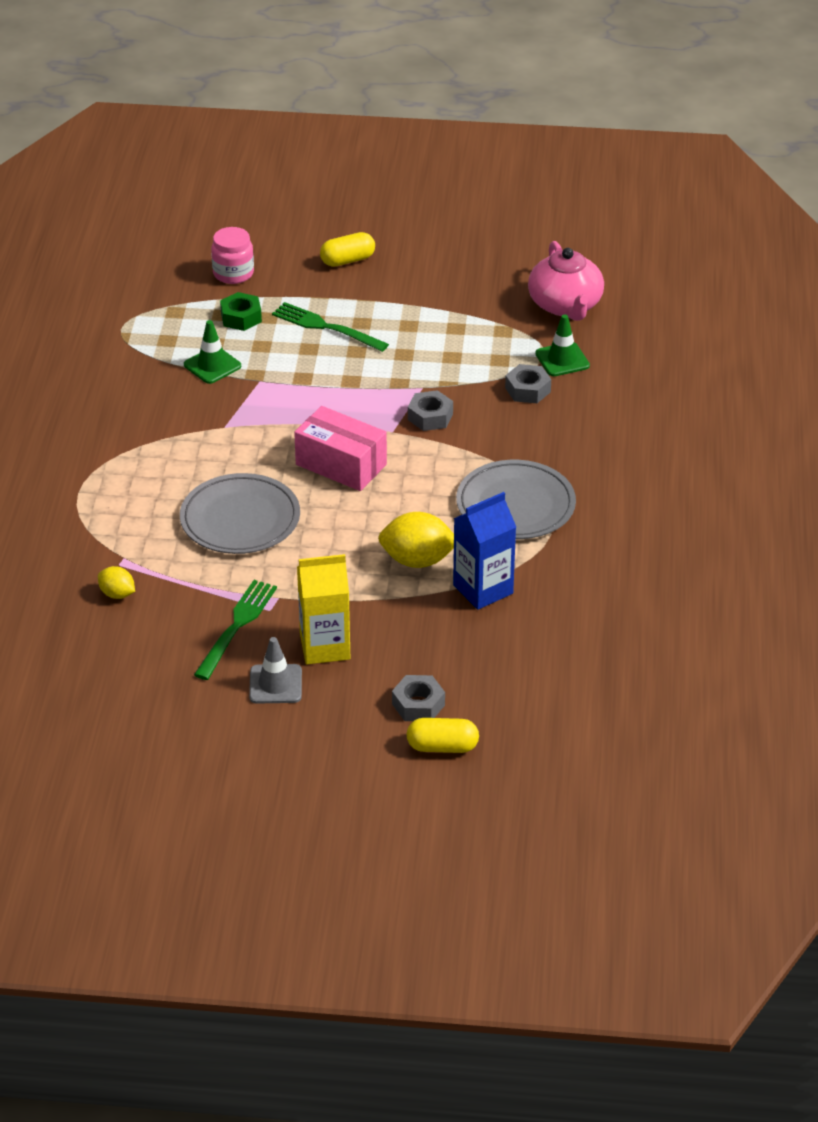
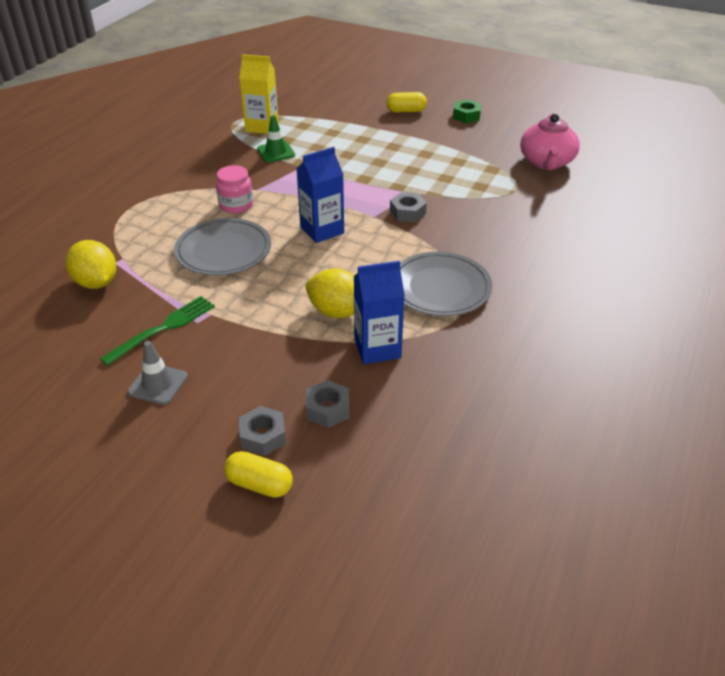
camera: 20 degrees right, 0 degrees up
yellow lemon [98,566,135,599] -> yellow lemon [66,240,116,289], size x1.79
pink jar [211,227,254,284] -> pink jar moved to [216,165,253,213]
green nut [220,292,262,331] -> green nut moved to [453,99,481,123]
green fork [272,302,389,352] -> none
pink box [294,406,387,491] -> blue carton [297,147,344,243]
yellow carton [297,554,350,664] -> yellow carton moved to [239,54,279,134]
grey nut [505,364,551,403] -> grey nut moved to [306,380,349,428]
green traffic cone [535,314,590,376] -> none

